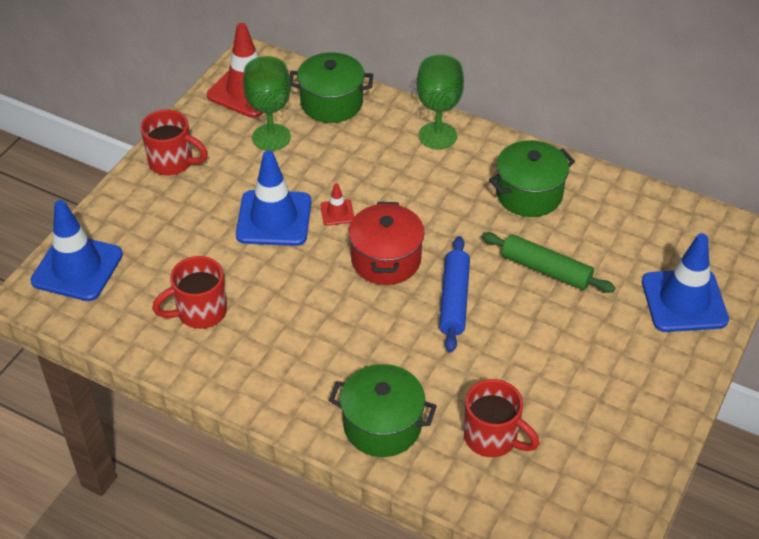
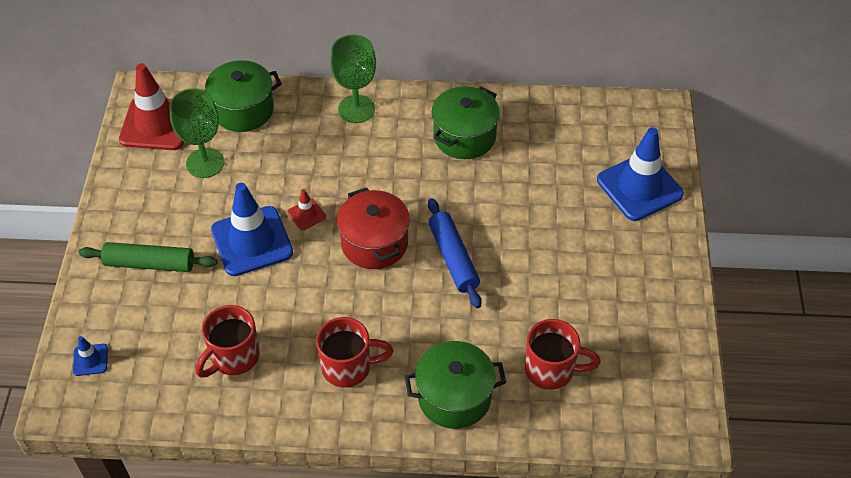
camera: 25 degrees left, 5 degrees up
blue traffic cone [31,200,123,301] -> blue traffic cone [73,336,108,376], size x0.45
red mug [141,110,208,175] -> red mug moved to [316,317,393,388]
green rolling pin [482,232,616,293] -> green rolling pin moved to [78,242,217,272]

